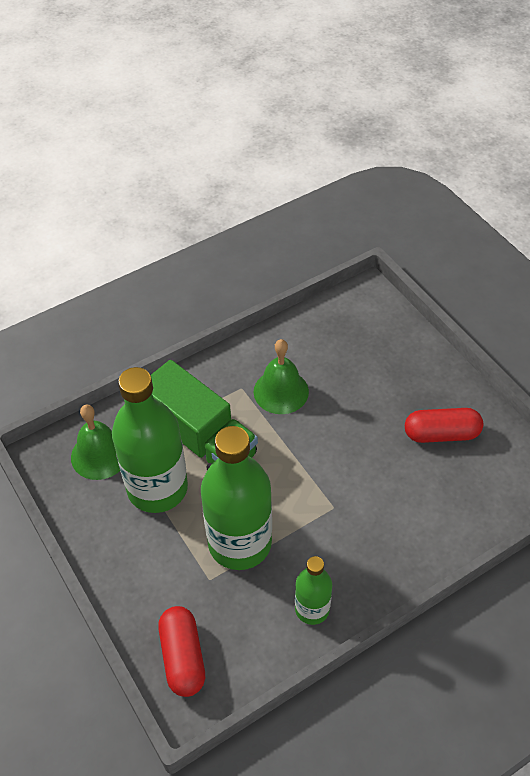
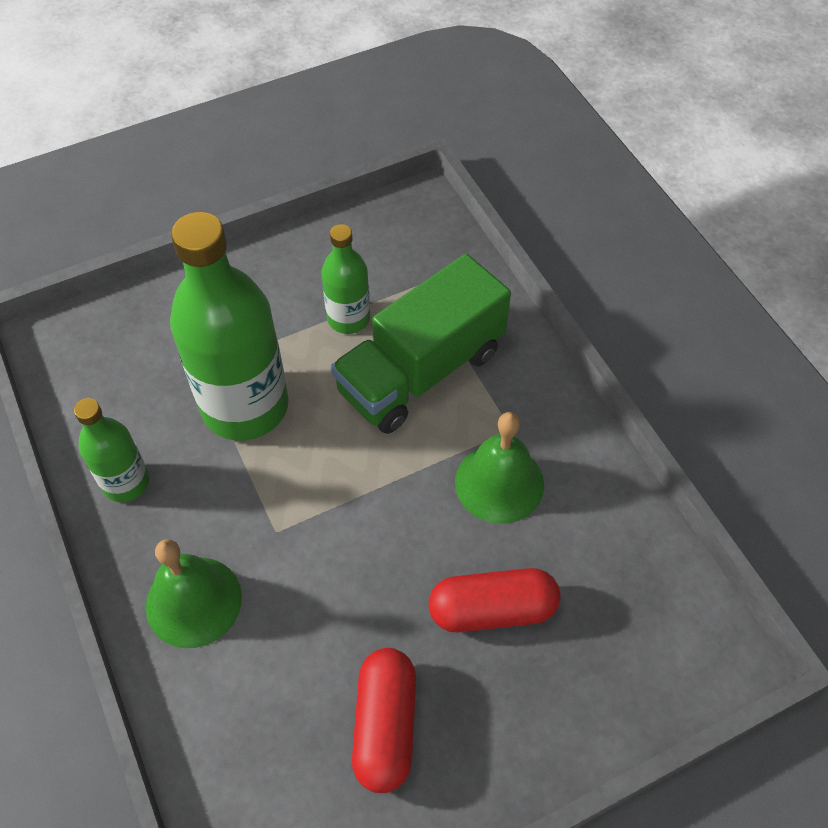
camera: 95 degrees right, 5 degrees up
green bell [71,404,120,480] -> green bell moved to [146,539,242,648]
green bottle [112,367,188,513] -> green bottle [322,224,370,334], size x0.52
red capsule [158,606,205,697] -> red capsule moved to [429,568,561,633]

